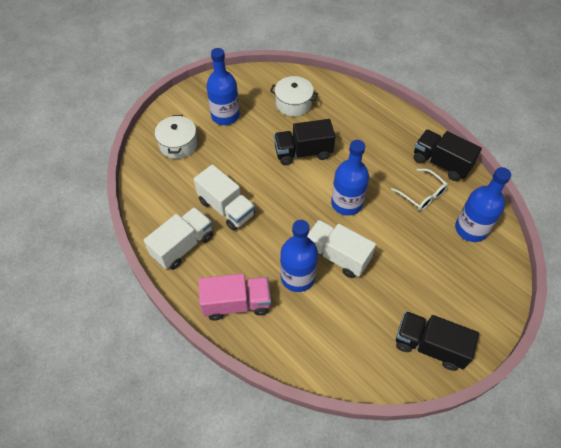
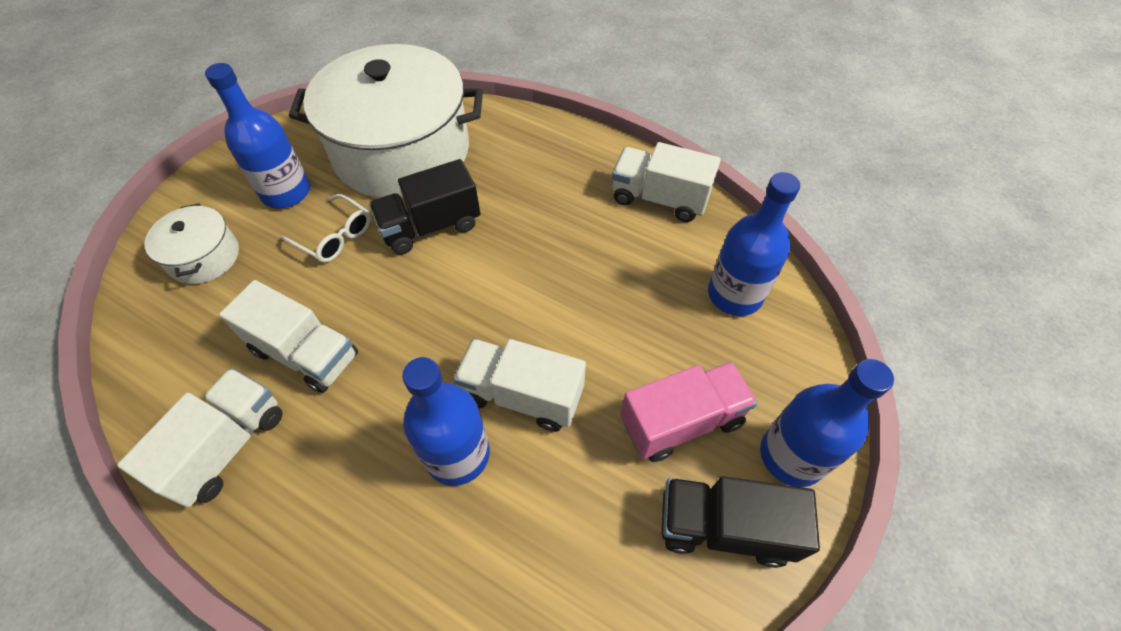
camera: 15 degrees left, 0 degrees up
pink truck [199,274,271,321] -> pink truck moved to [620,362,758,462]
white pot [270,76,318,116] -> white pot [289,44,483,198], size x2.23
blue bottle [331,140,369,216] -> blue bottle moved to [760,359,894,487]
white glasses [391,169,448,211] -> white glasses moved to [281,194,371,263]
black truck [414,129,482,181] -> white truck [612,142,721,222]

